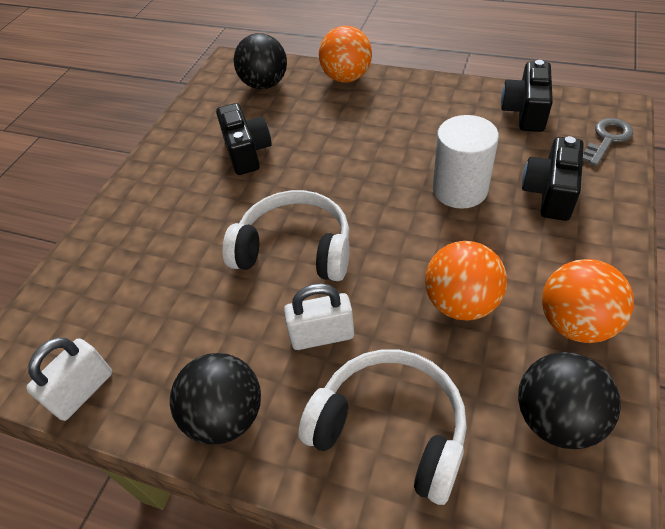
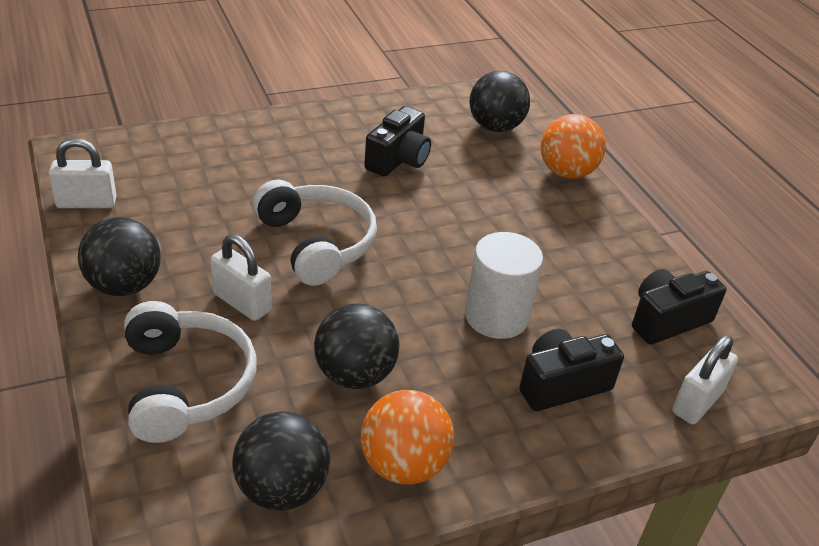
camera: 40 degrees right, 10 degrees down
orange ball [425,241,507,320] -> black ball [314,303,400,389]
grey key [583,118,633,166] -> white padlock [672,336,738,424]

